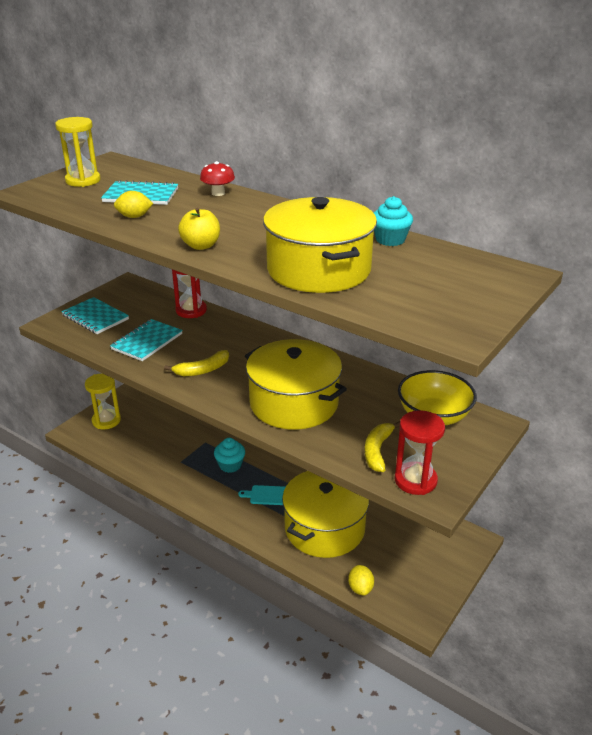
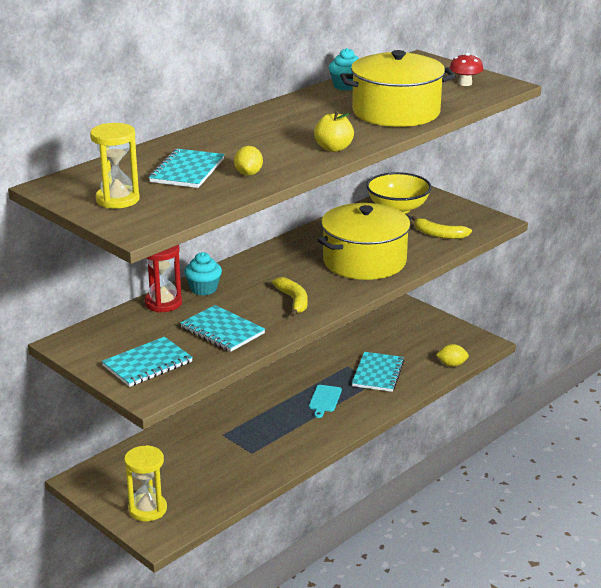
camera: 80 degrees left, 5 degrees down
red mushroom [200,161,235,196] -> red mushroom moved to [449,53,483,86]
turquoise cupcake [214,438,245,473] -> turquoise cupcake moved to [184,252,222,295]
yellow pot [282,471,369,558] -> turquoise notebook [352,352,404,392]
red hourglass [395,410,445,495] -> none

